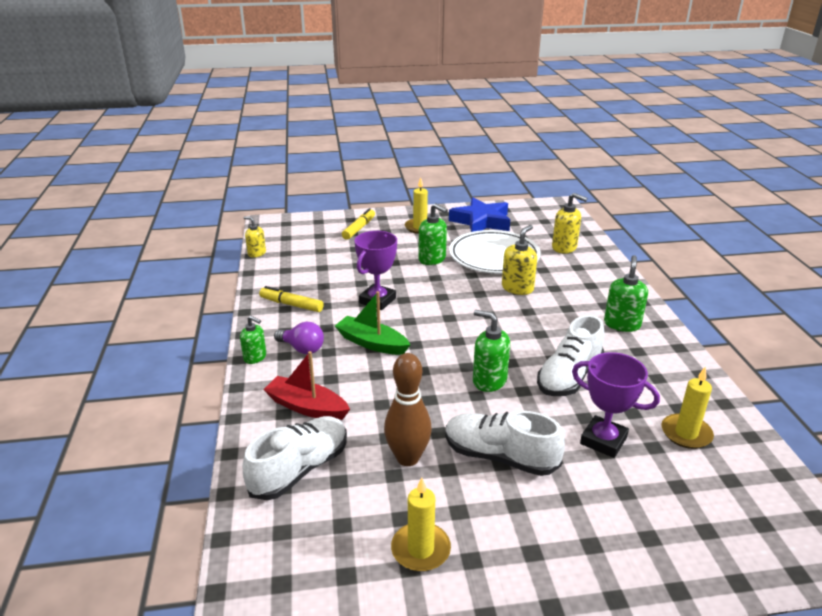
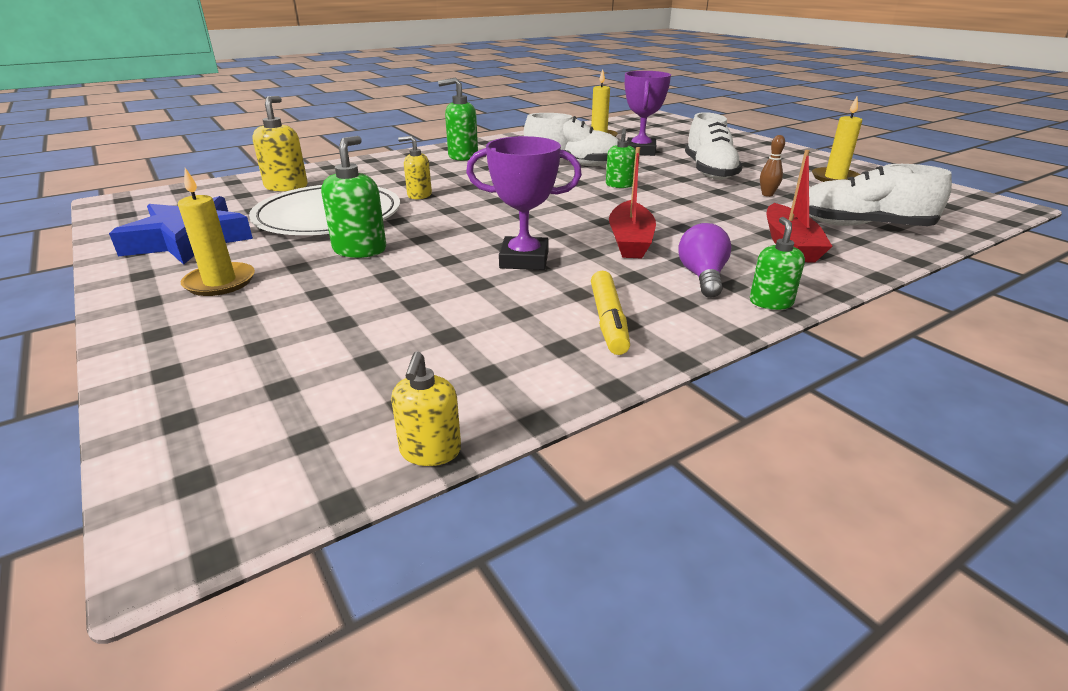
camera: 115 degrees left, 0 degrees up
green boat [335,291,411,355] -> red boat [609,147,656,258]
yellow marker [342,208,375,240] -> none
brown bowling pin [384,353,432,466] -> brown bowling pin [760,135,785,197], size x0.48
green soap dispenser [473,310,510,392] -> green soap dispenser [606,128,636,188], size x0.66
yellow soap dispenser [502,225,537,295] -> yellow soap dispenser [398,136,432,199], size x0.66

